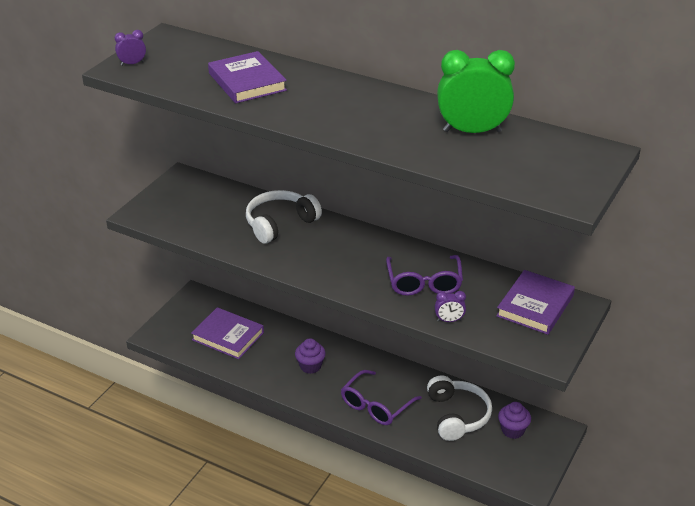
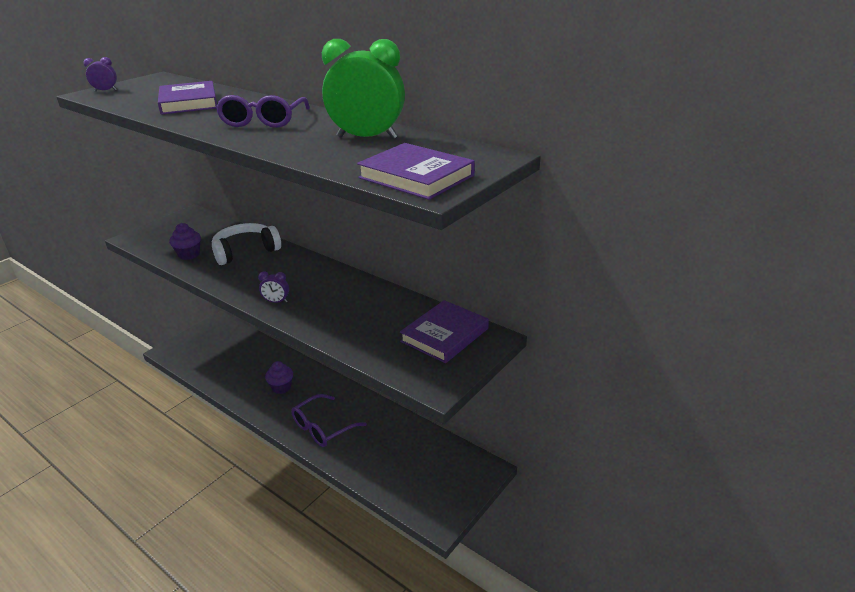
camera: 10 degrees right, 5 degrees down
purple book [191,307,264,359] -> purple book moved to [357,143,475,200]
purple glasses [386,255,463,296] -> purple glasses moved to [216,95,310,128]
white headphones [427,375,492,441] -> none
purple clock [435,291,466,322] -> purple clock moved to [258,271,289,303]
purple cupcake [498,402,531,439] -> purple cupcake moved to [169,223,201,260]

